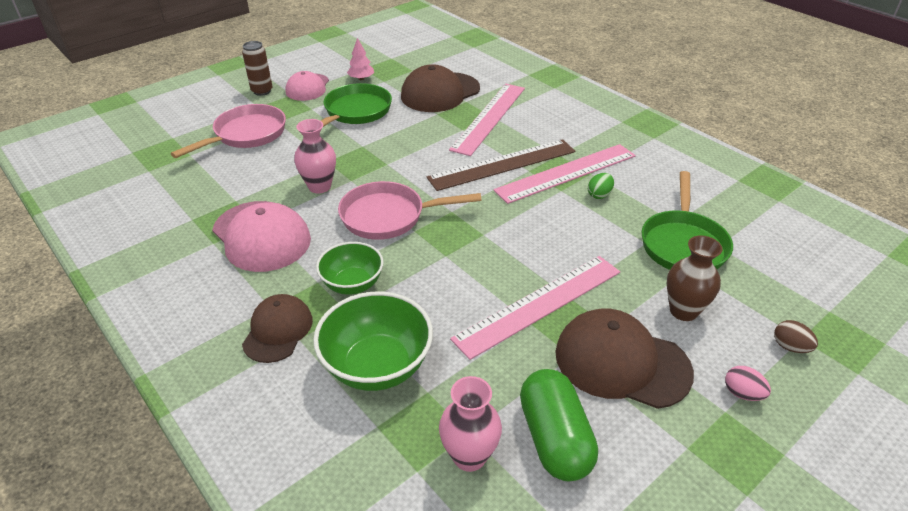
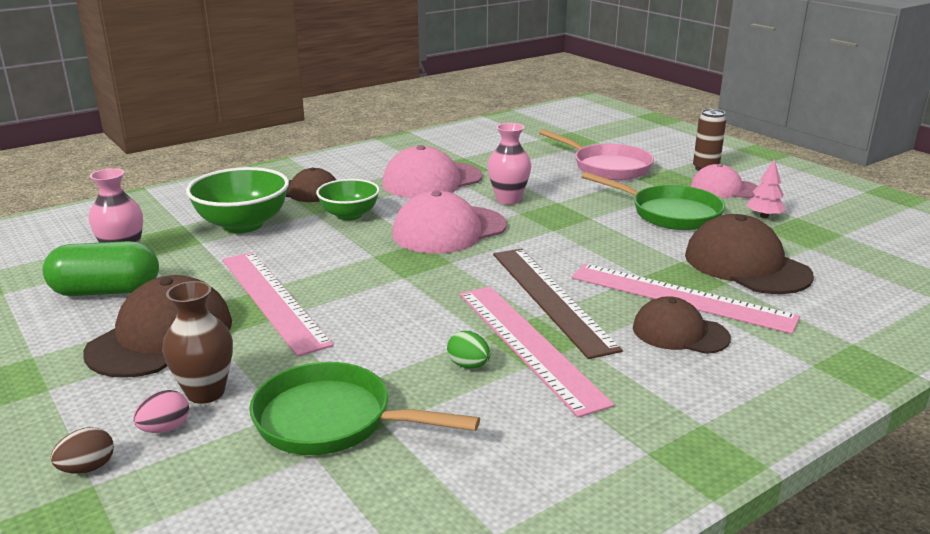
camera: 95 degrees right, 15 degrees down
pink pan [338,181,482,240] -> pink cap [392,191,507,254]
pink egg [725,366,771,401] -> pink egg moved to [133,390,189,433]
none -> brown cap [633,296,731,354]

